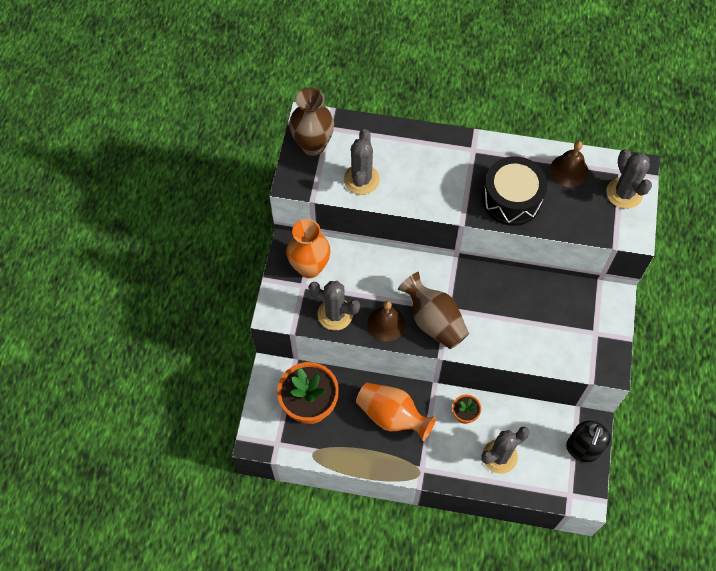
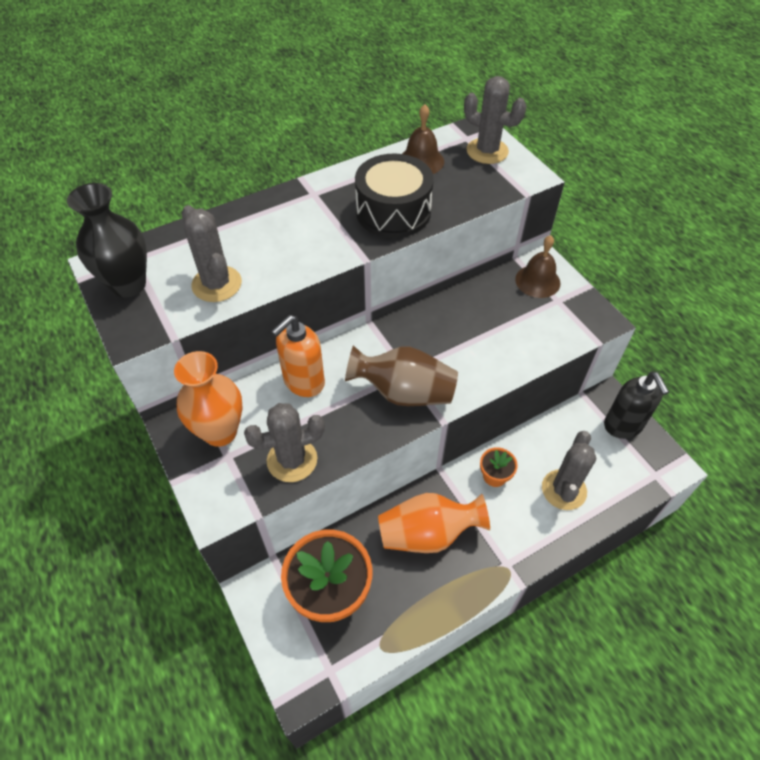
camera: 40 degrees left, 10 degrees down
brown vase [289,87,334,156] -> black vase [67,183,147,297]
brown bell [367,301,406,342] -> brown bell moved to [515,235,560,298]
none -> orange soap dispenser [271,315,325,397]

